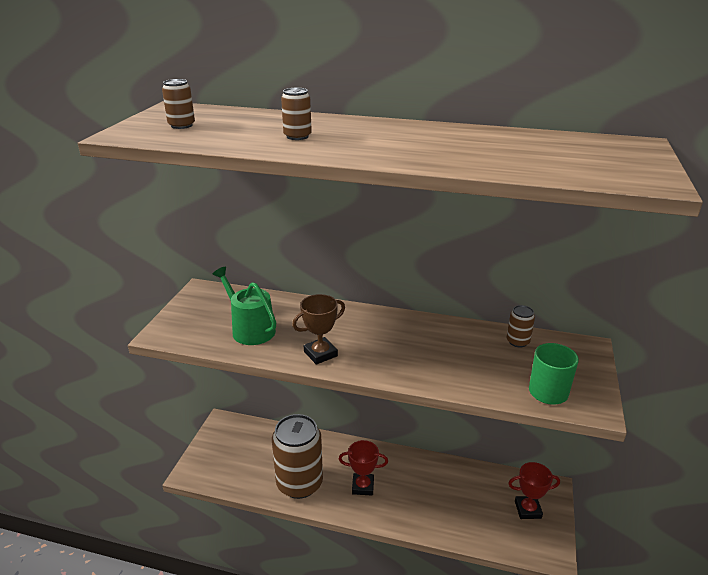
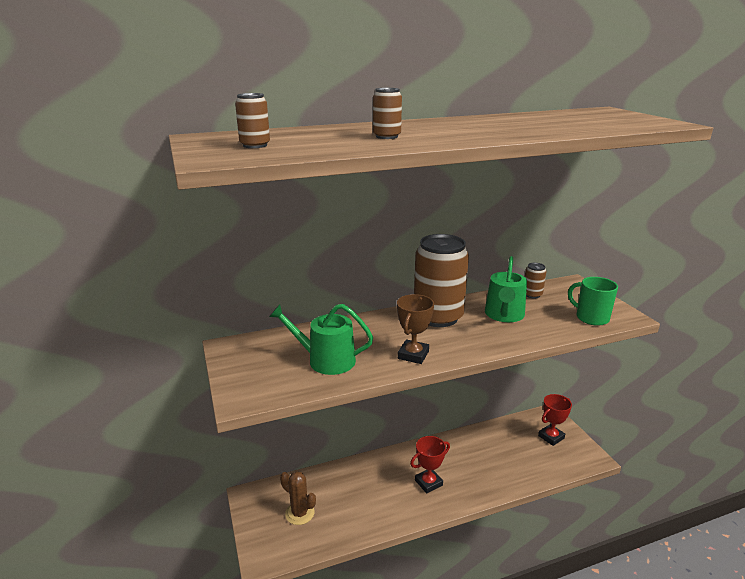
camera: 35 degrees left, 5 degrees down
brown can [272,414,323,499] -> brown can moved to [414,234,469,327]
none -> brown cactus [280,471,316,525]
none -> green watering can [485,256,527,322]

